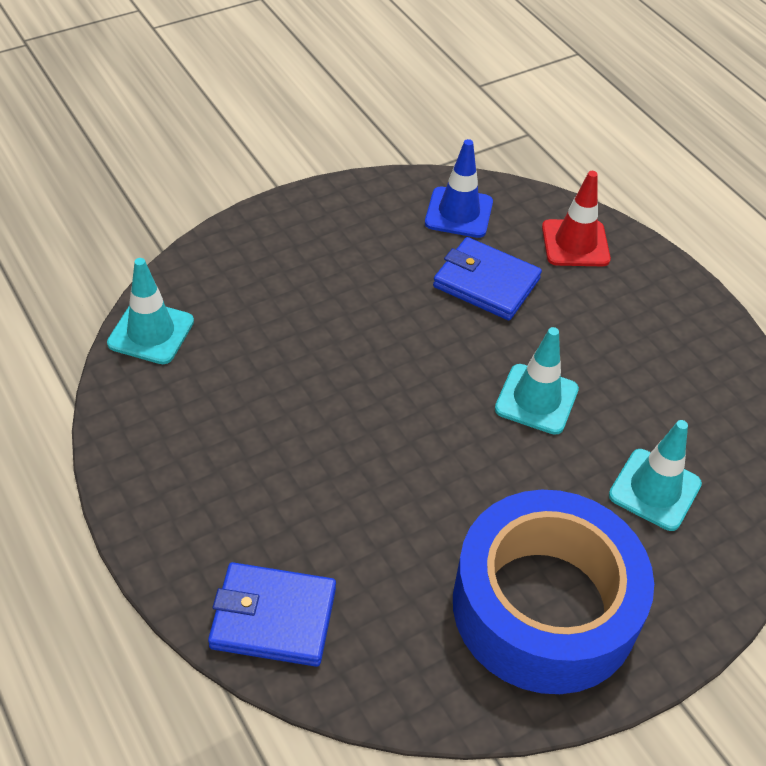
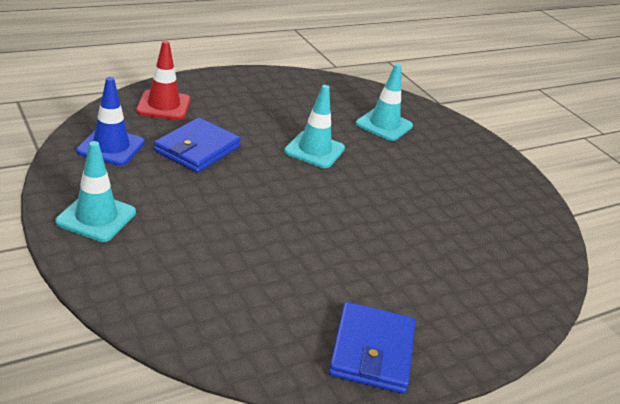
camera: 90 degrees left, 15 degrees down
turquoise traffic cone [107,258,194,364] -> turquoise traffic cone moved to [55,141,136,242]
blue wallet [208,562,336,667] -> blue wallet moved to [329,302,415,394]
blue tape [453,490,654,694] -> none

